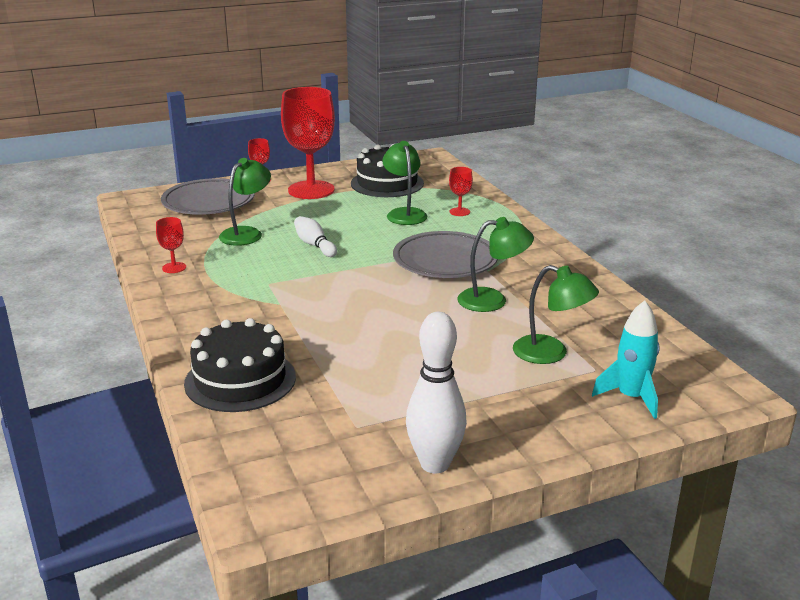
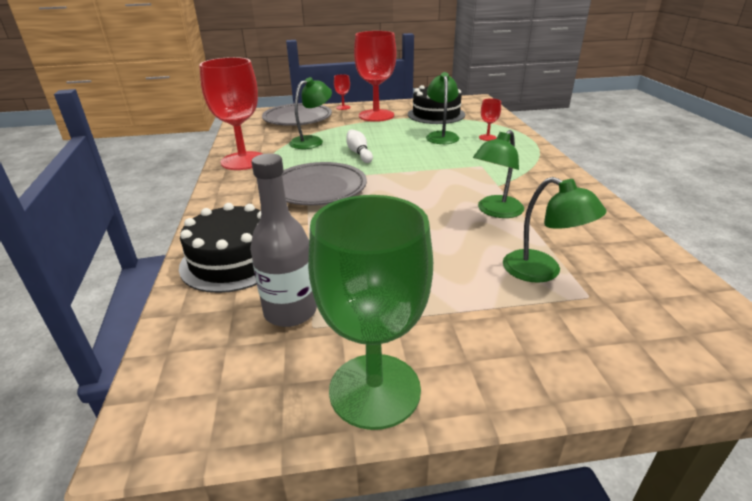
camera: 15 degrees right, 5 degrees up
red goblet [156,217,186,273] -> red goblet [199,57,263,170], size x2.35
grey plate [393,231,498,278] -> grey plate moved to [282,162,367,205]
white bowling pin [406,312,467,473] -> green goblet [308,195,433,430]
green lamp [457,217,534,312] -> green lamp turned 120 degrees clockwise [473,130,524,218]
turquoise rocket [592,300,660,419] -> none
none -> grey bottle [250,153,317,327]

